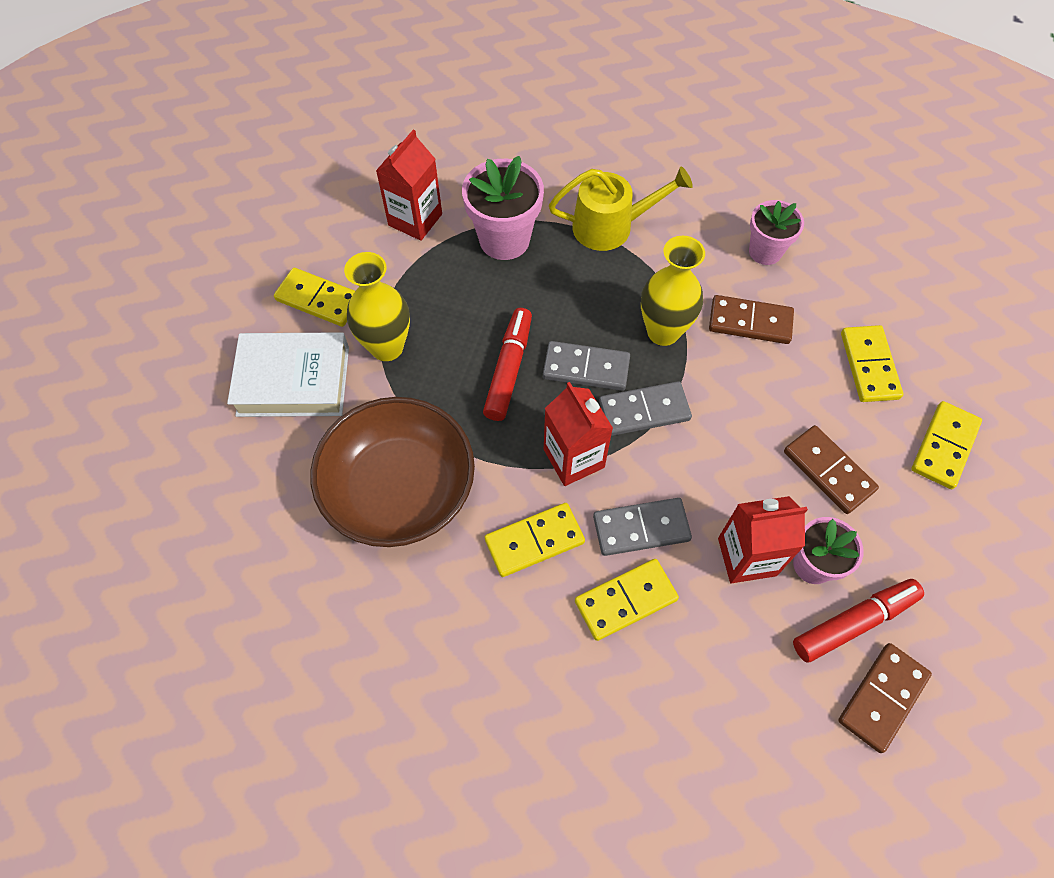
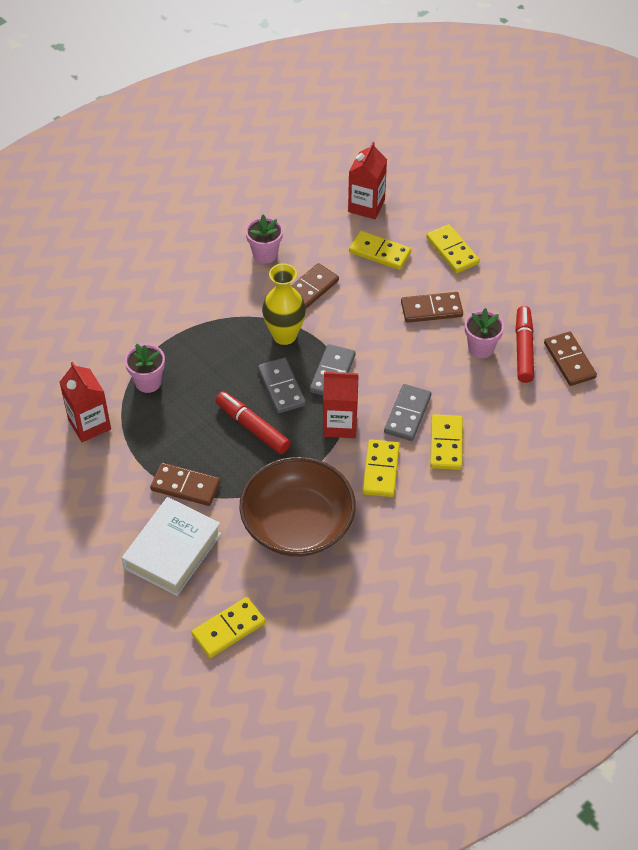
camera: 60 degrees left, 10 degrees down
yellow domino [274,268,355,327] -> yellow domino moved to [191,597,266,658]
yellow vase [344,252,410,361] -> brown domino [150,463,220,506]
pink flower pot [462,156,544,260] -> pink flower pot [125,344,165,393], size x0.65
grey domino [543,341,630,391] -> grey domino turned 60 degrees counterclockwise [258,358,306,413]
yellow watering can [549,167,693,251] -> none
red carton [718,496,808,583] -> red carton moved to [348,142,387,219]

